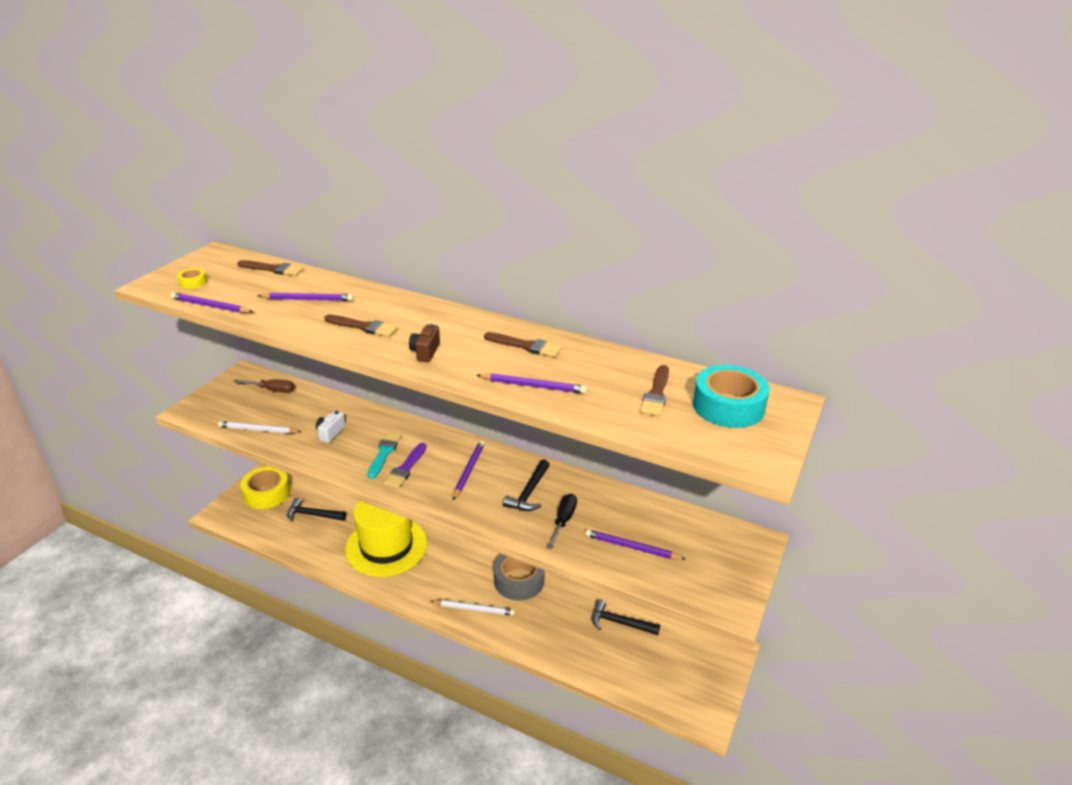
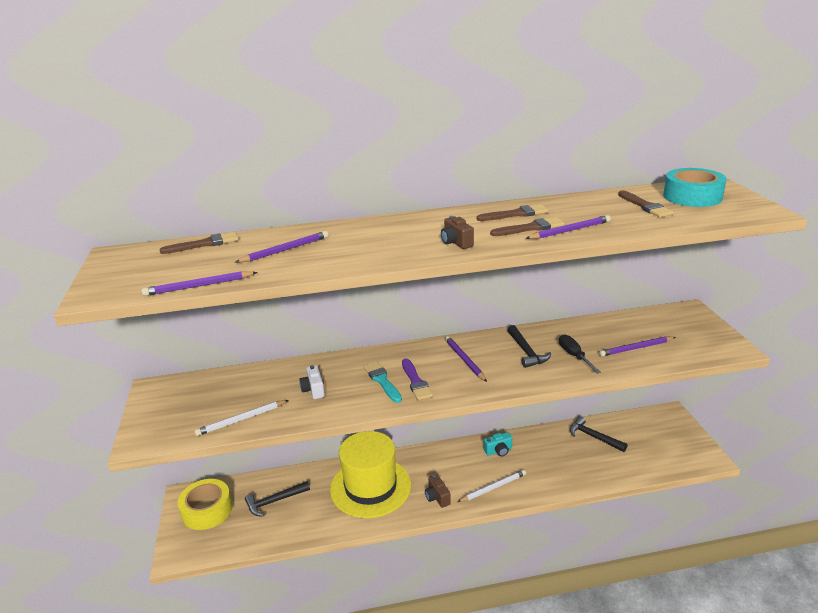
camera: 35 degrees left, 5 degrees down
yellow tape [177,268,207,289] -> none
brown screwdriver [233,379,294,393] -> none
brown brush [324,314,398,337] -> brown brush moved to [490,217,565,236]
grey tape [494,554,545,600] -> turquoise camera [484,432,512,457]
black hammer [592,600,660,635] -> black hammer turned 60 degrees clockwise [570,416,628,452]
none -> brown camera [425,474,451,508]

